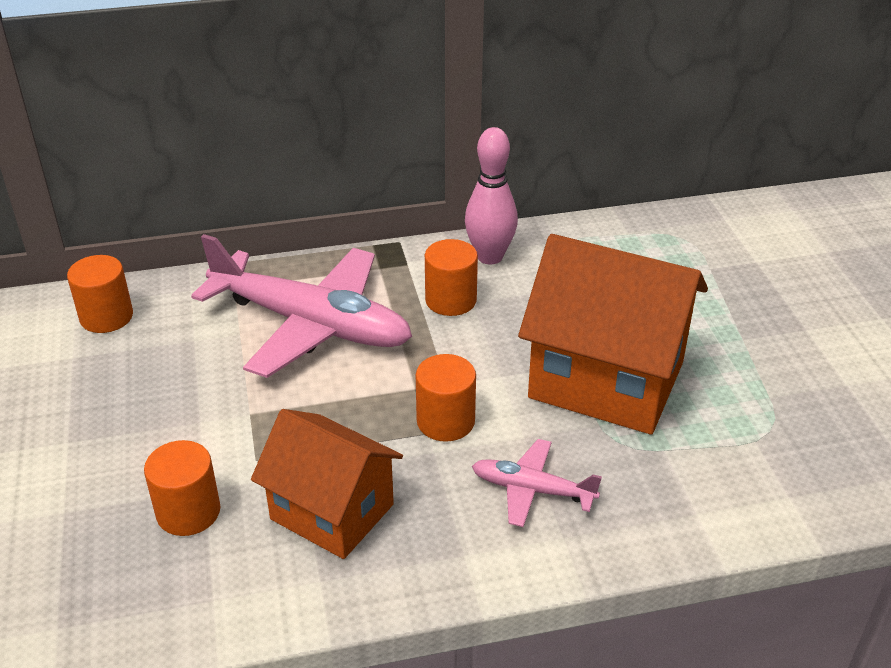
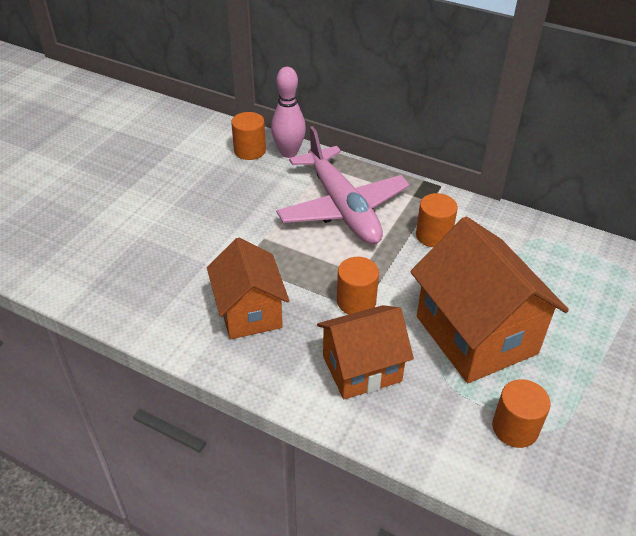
camera: 40 degrees right, 5 degrees up
orange cylinder [144,440,220,536] -> orange cylinder moved to [492,379,551,448]
pink bowling pin [465,127,518,265] -> pink bowling pin moved to [271,67,306,158]
pink plane [472,439,602,527] -> orange house [317,305,414,399]

